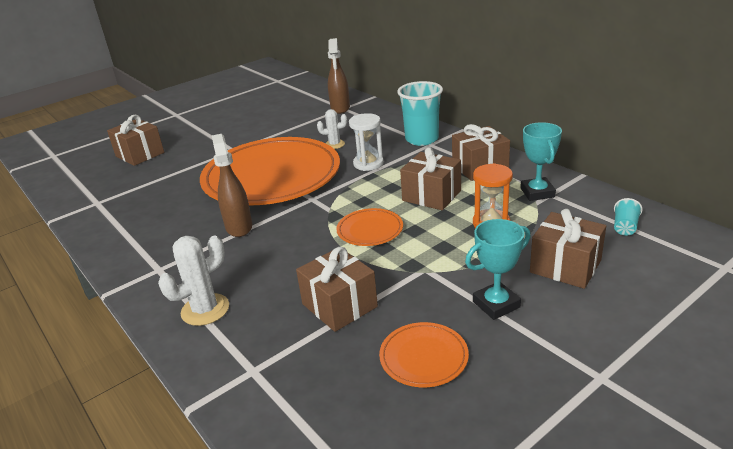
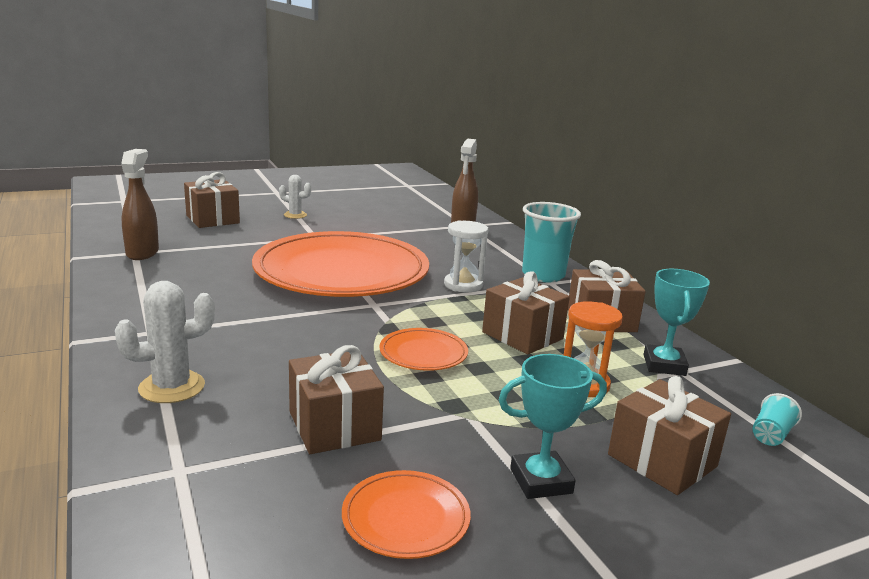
camera: 10 degrees right, 10 degrees down
brown spray bottle [212,134,252,237] -> brown spray bottle moved to [121,149,159,260]
white cactus [317,109,347,149] -> white cactus moved to [279,175,311,219]

